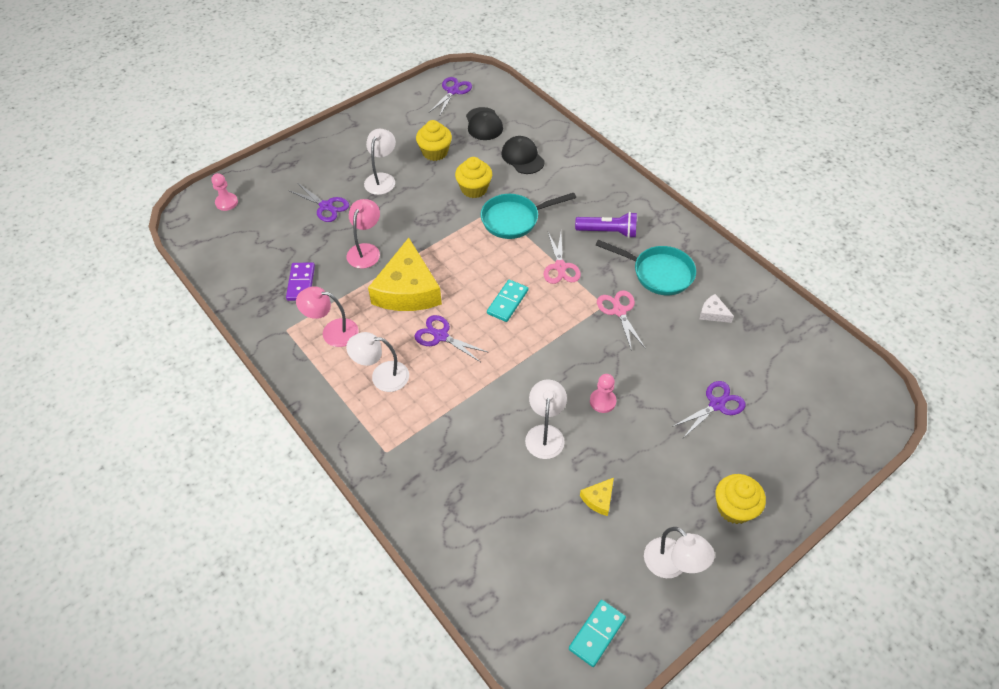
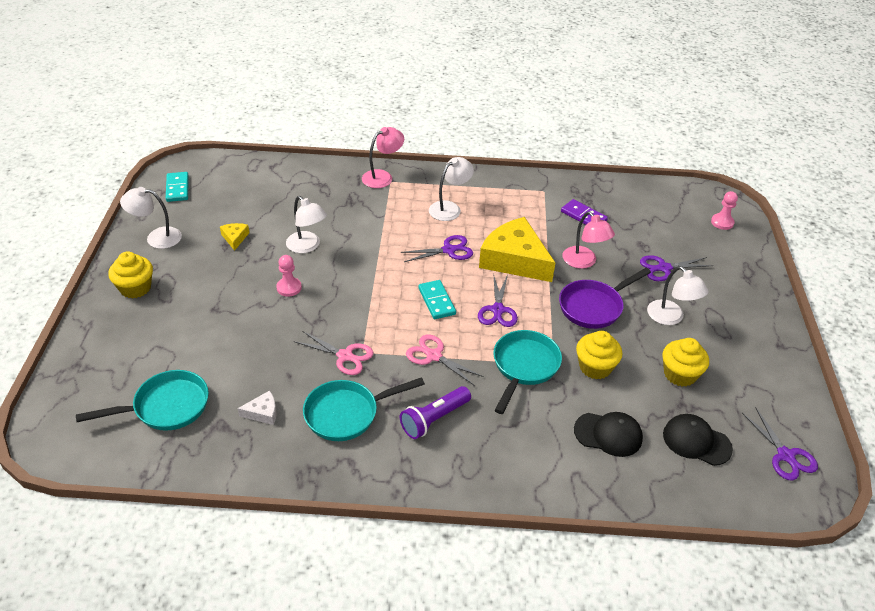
camera: 130 degrees right, 10 degrees down
pink lamp [296,286,359,347] -> pink lamp moved to [362,127,404,188]
purple scissors [672,381,746,438] -> purple scissors moved to [478,275,518,327]
none -> turquoise pan [76,370,209,431]
none -> purple pan [559,268,651,329]

